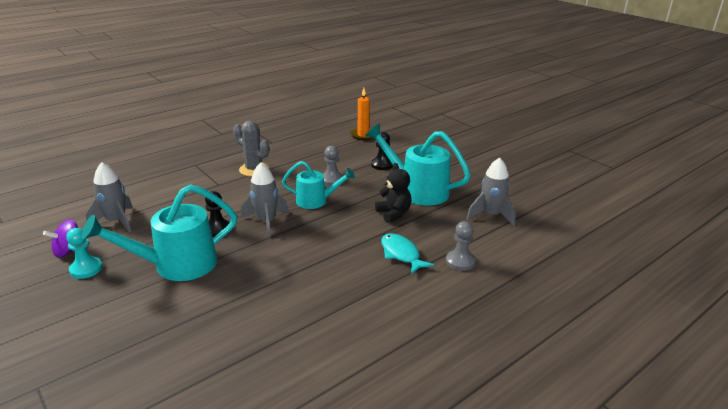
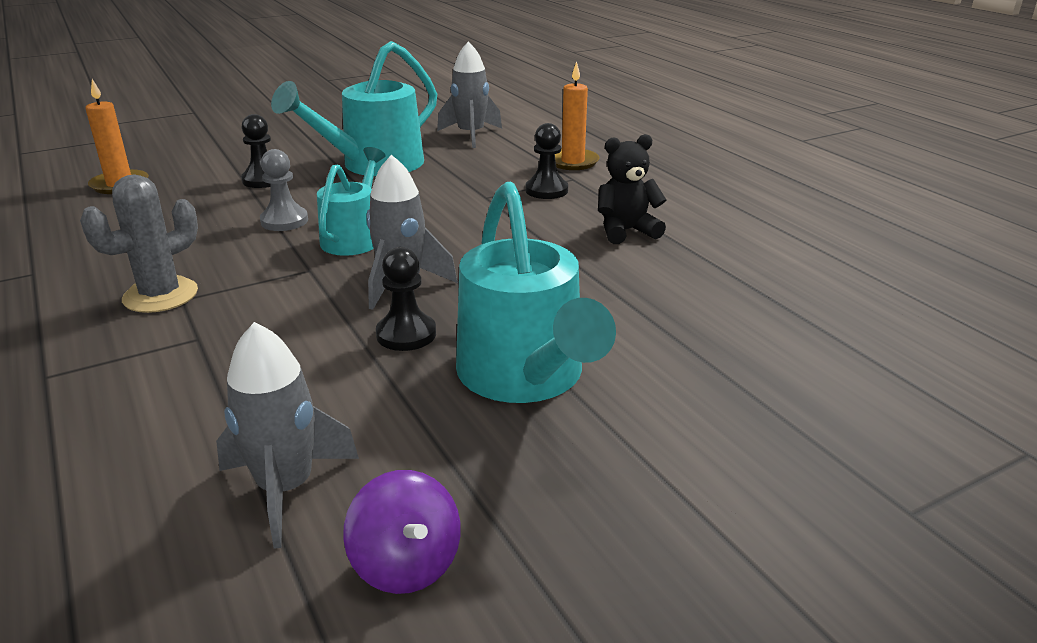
camera: 80 degrees left, 0 degrees up
turquoise pawn [66,228,103,279] -> none
black teddy bear [375,163,411,223] -> black teddy bear moved to [598,134,666,244]
turquoise fish [381,233,434,275] -> black pawn [525,123,568,199]
grey pawn [446,221,476,271] -> orange candle [555,62,600,170]

